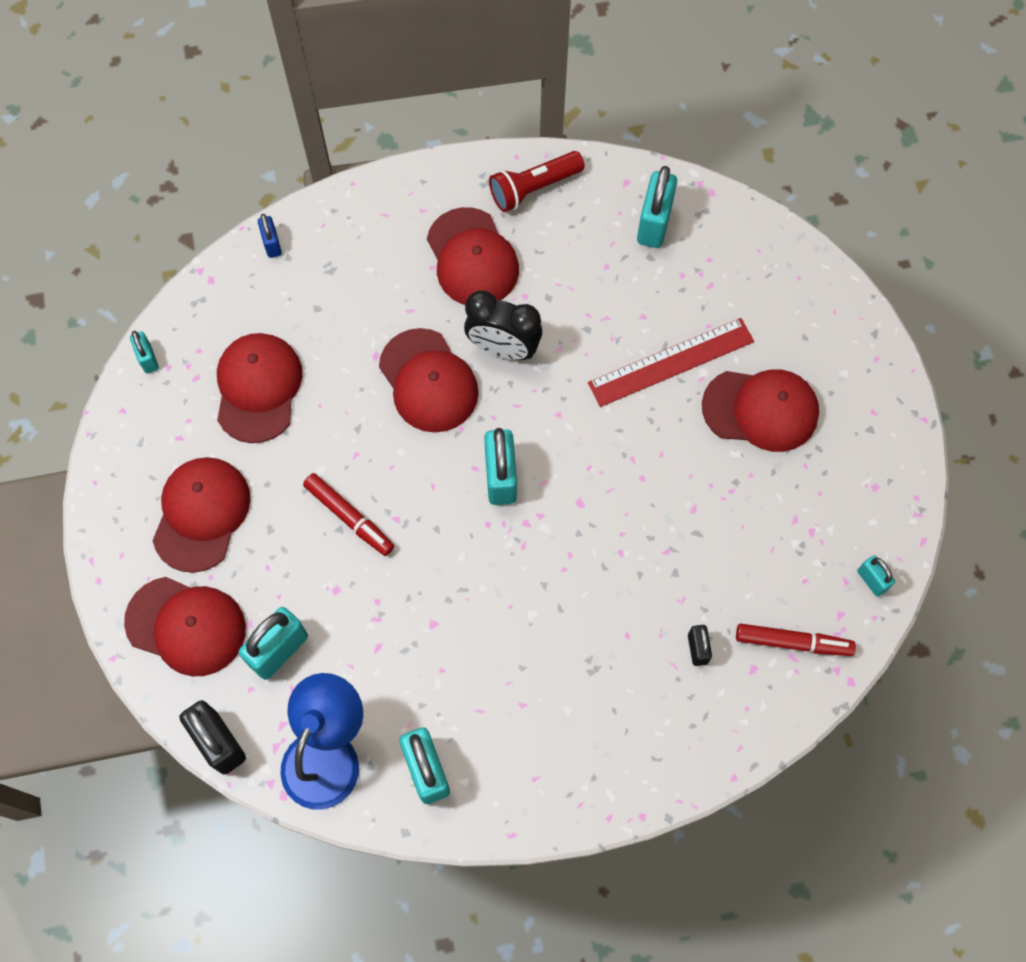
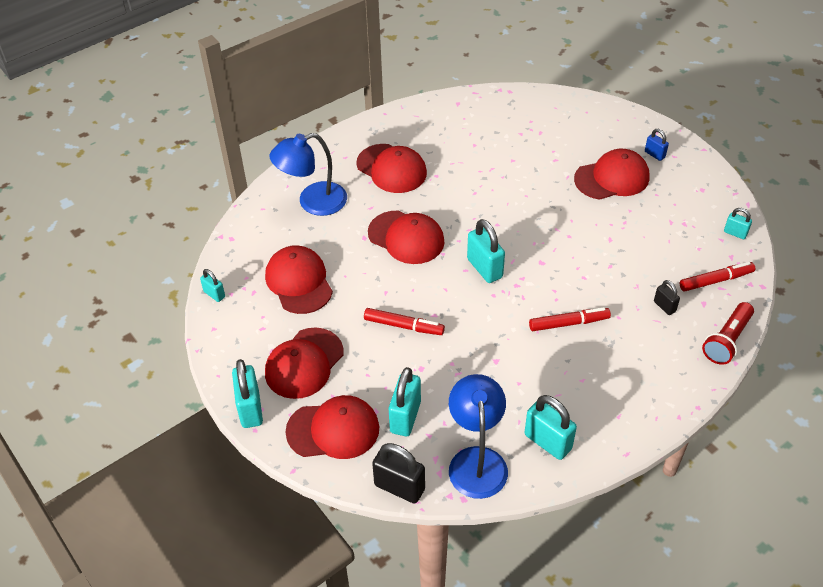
camera: 25 degrees left, 20 degrees down
red cap [152,457,250,573] -> red cap turned 135 degrees counterclockwise [265,328,343,399]
blue padlock [258,214,282,258] -> blue padlock moved to [645,129,669,161]
black clock [464,291,542,360] -> none
red flashlight [489,151,584,212] -> red flashlight moved to [702,302,754,365]
red ruler [588,318,754,407] -> none
turquoise padlock [637,166,677,248] -> turquoise padlock moved to [232,359,263,428]
none -> blue lamp [270,133,347,216]
none -> red marker [529,307,611,331]

